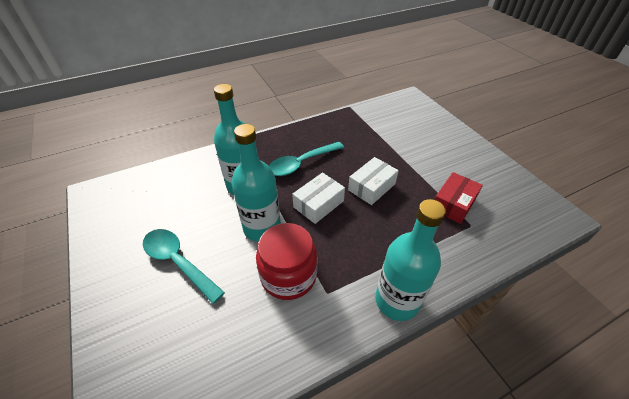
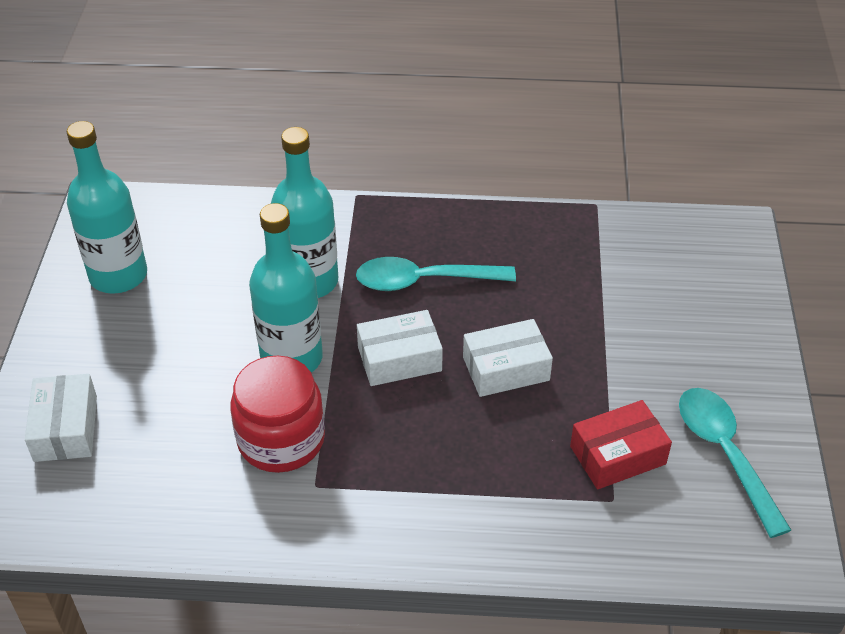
camera: 30 degrees right, 0 degrees up
turquoise spoon [143,229,225,304] -> turquoise spoon moved to [679,388,791,538]
turquoise bottle [375,199,446,321] -> turquoise bottle moved to [67,121,147,294]
none -> white box [25,374,97,462]

